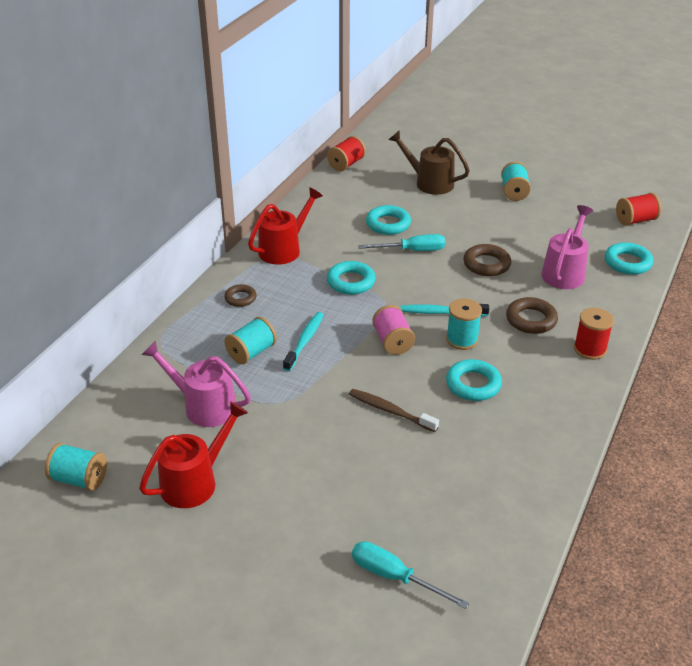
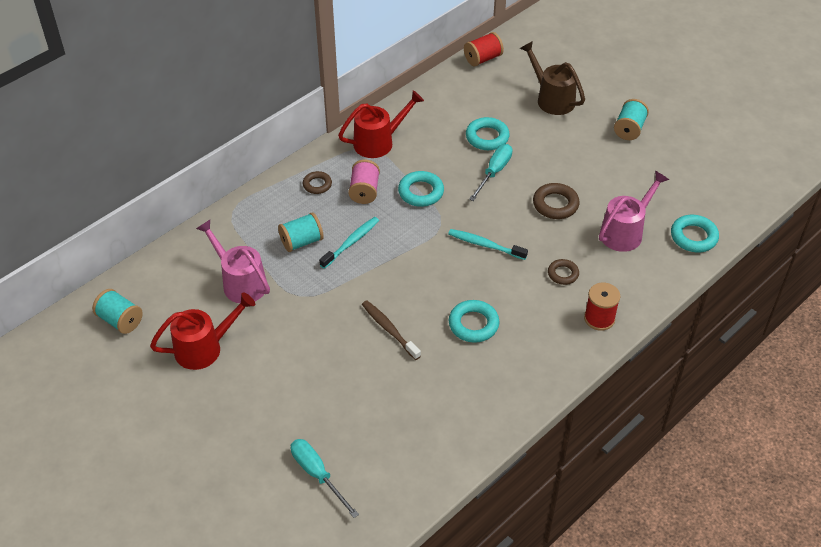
camera: 20 degrees right, 10 degrees up
turquoise screwdriver [358,234,445,251] -> turquoise screwdriver turned 75 degrees counterclockwise [469,144,512,201]
pink spool [372,305,415,355] -> pink spool moved to [348,159,380,204]
turquoise spool [446,299,482,350] -> none
brown ring [506,297,558,334] -> brown ring [548,259,579,285], size x0.64
red spool [616,193,661,226] -> none

